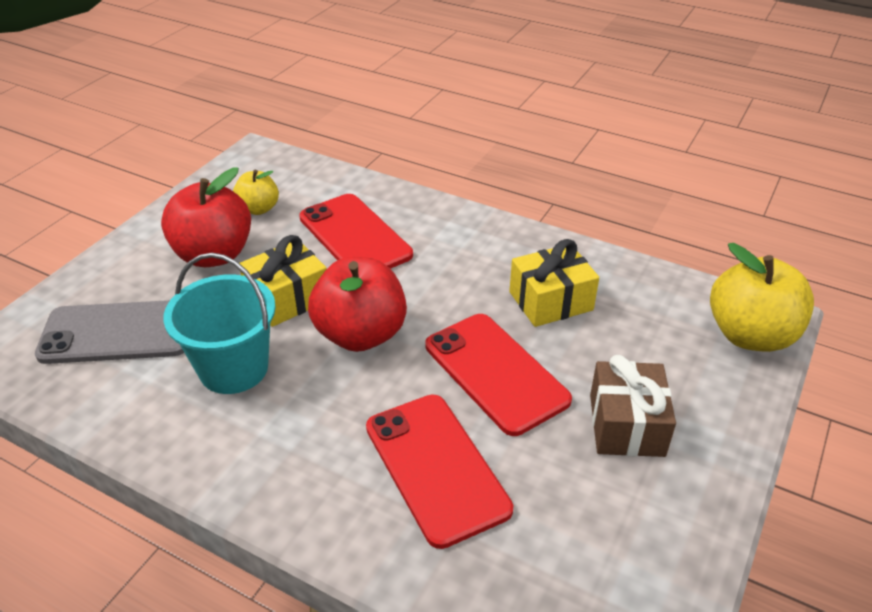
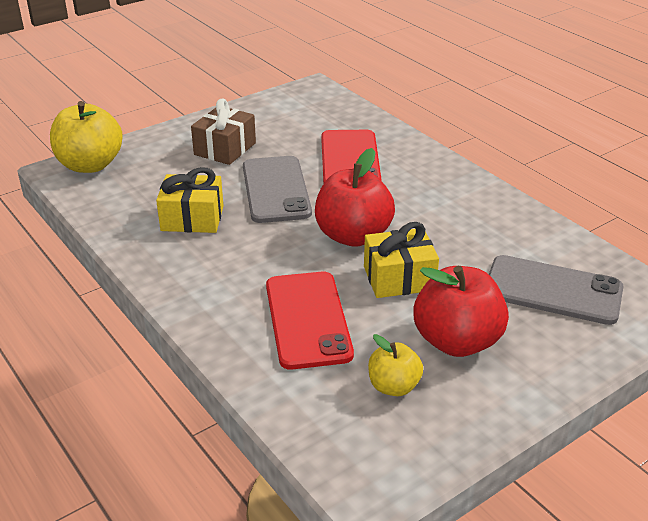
camera: 155 degrees left, 5 degrees down
turquoise bucket [163,253,276,394] -> none
red phone [425,314,572,436] -> grey phone [243,156,312,223]

